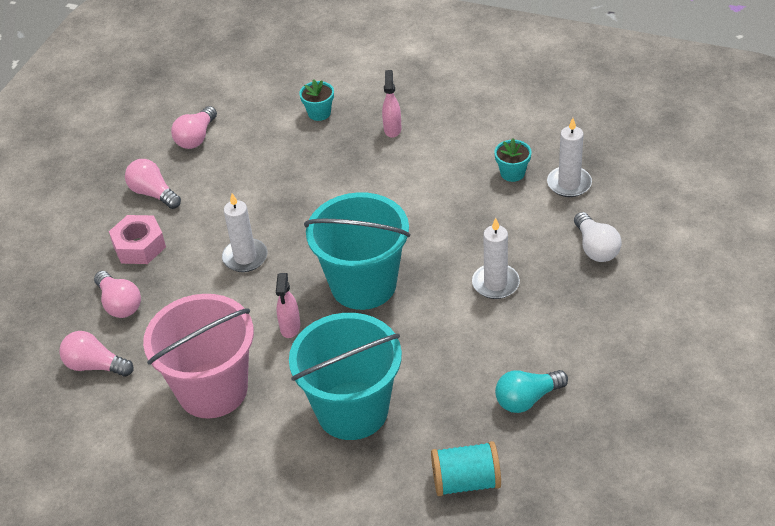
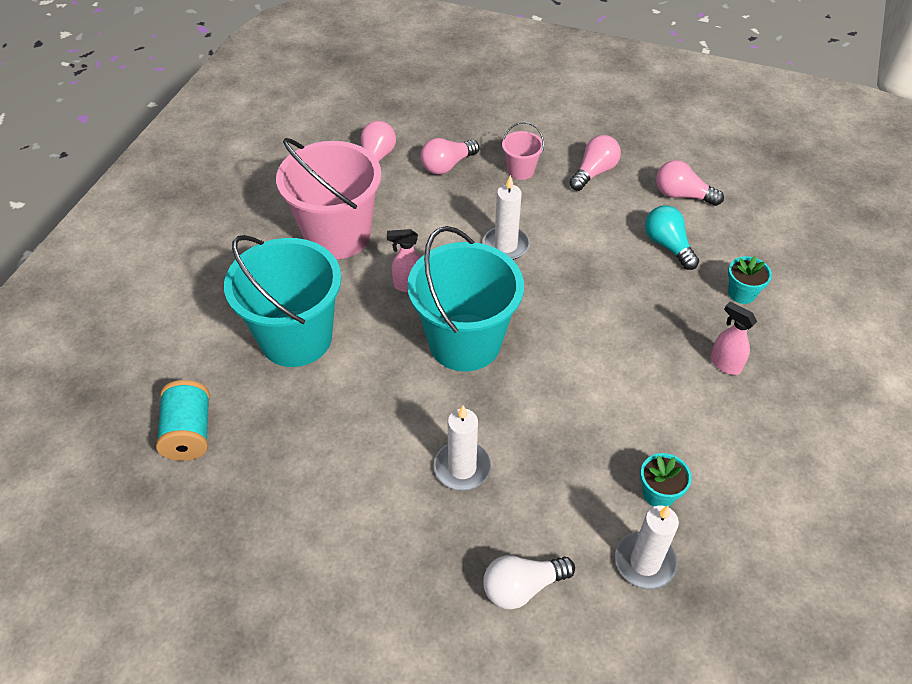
camera: 85 degrees right, 5 degrees up
pink nut [109,215,166,264] -> pink bucket [502,122,544,180]
pink spray bottle [382,70,401,138] -> pink spray bottle turned 135 degrees counterclockwise [710,301,757,375]
turquoise light bulb [495,370,568,413] -> turquoise light bulb moved to [645,205,699,270]

